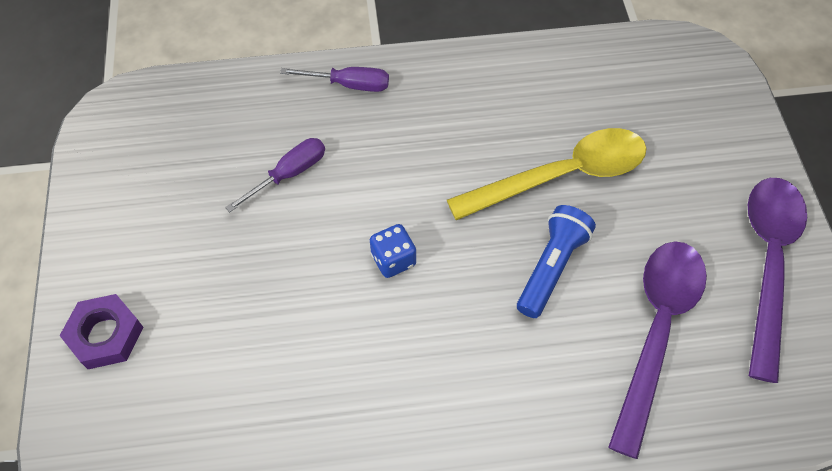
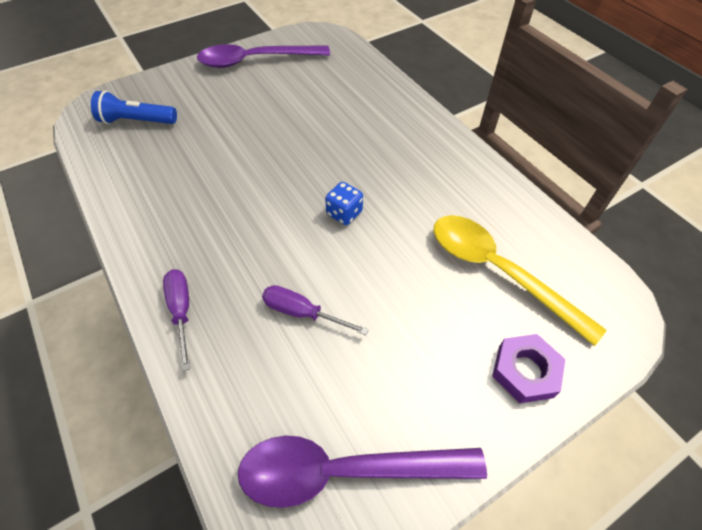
camera: 115 degrees left, 5 degrees down
yellow spoon [447,128,646,220] -> yellow spoon moved to [434,215,606,346]
blue flashlight [517,205,596,318] -> blue flashlight moved to [91,90,177,124]
purple spoon [608,241,707,459] -> purple spoon moved to [238,436,487,508]

